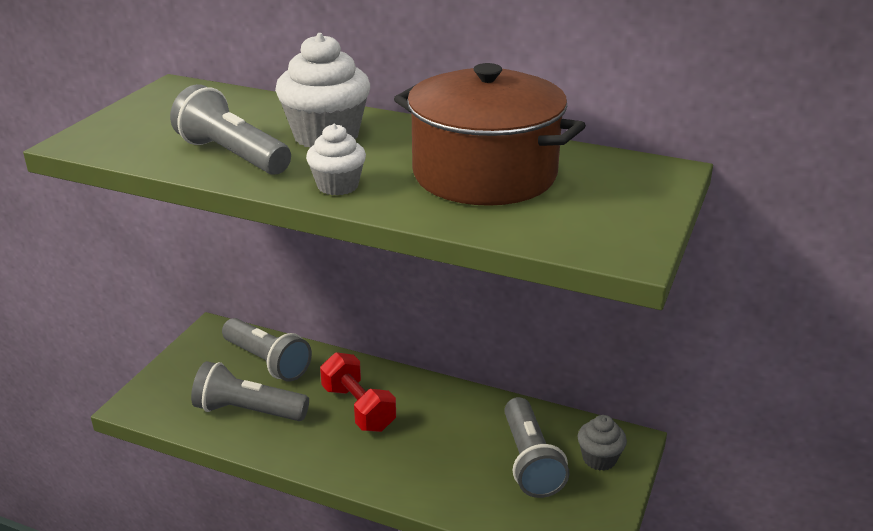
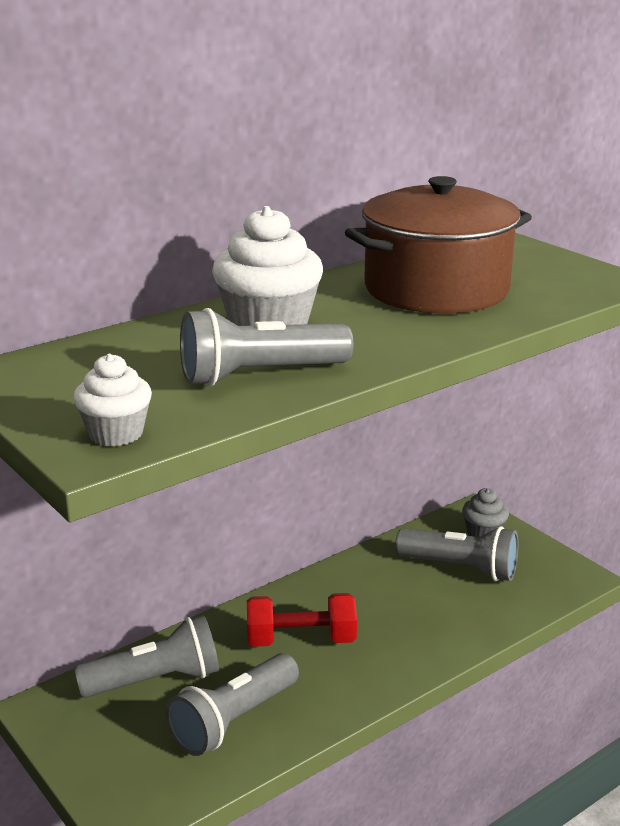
camera: 60 degrees left, 5 degrees down
white cupcake [306,124,366,195] -> white cupcake moved to [74,354,152,446]

